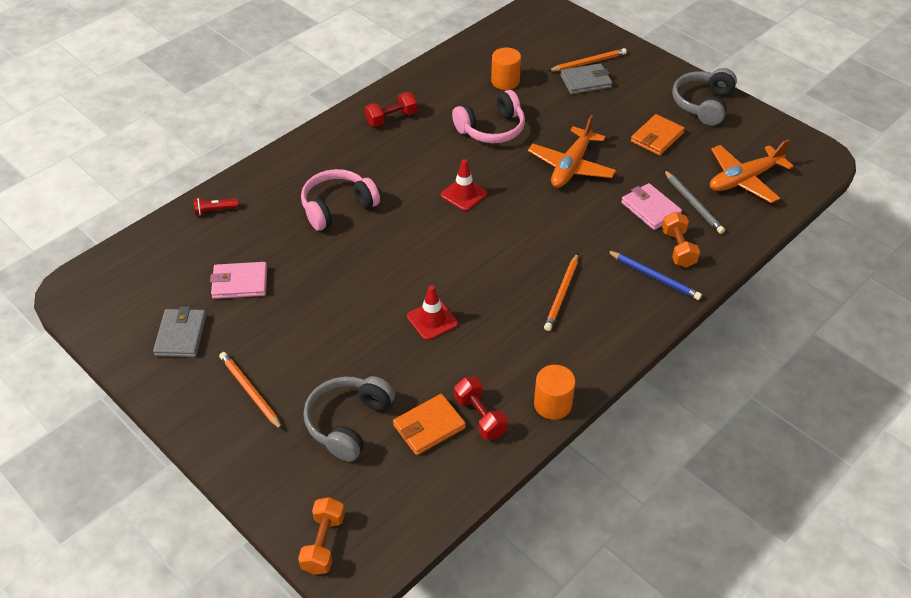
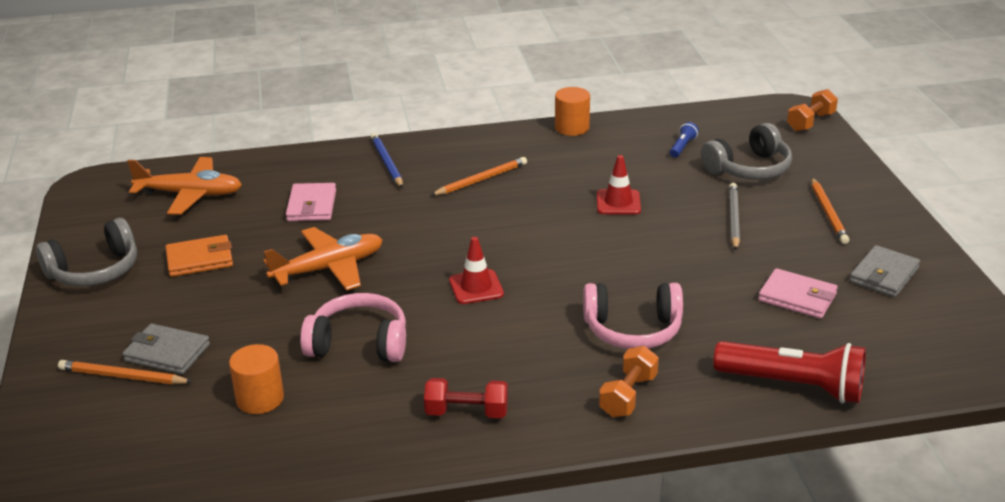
camera: 145 degrees left, 15 degrees down
red flashlight [193,198,238,215] -> red flashlight [713,341,866,403], size x2.30
orange wallet [393,394,466,455] -> blue flashlight [670,122,699,158]
red dumbbell [454,377,508,440] -> none
orange dumbbell [662,212,700,267] -> orange dumbbell moved to [599,346,659,417]
grey pencil [664,170,725,234] -> grey pencil moved to [729,183,740,250]

